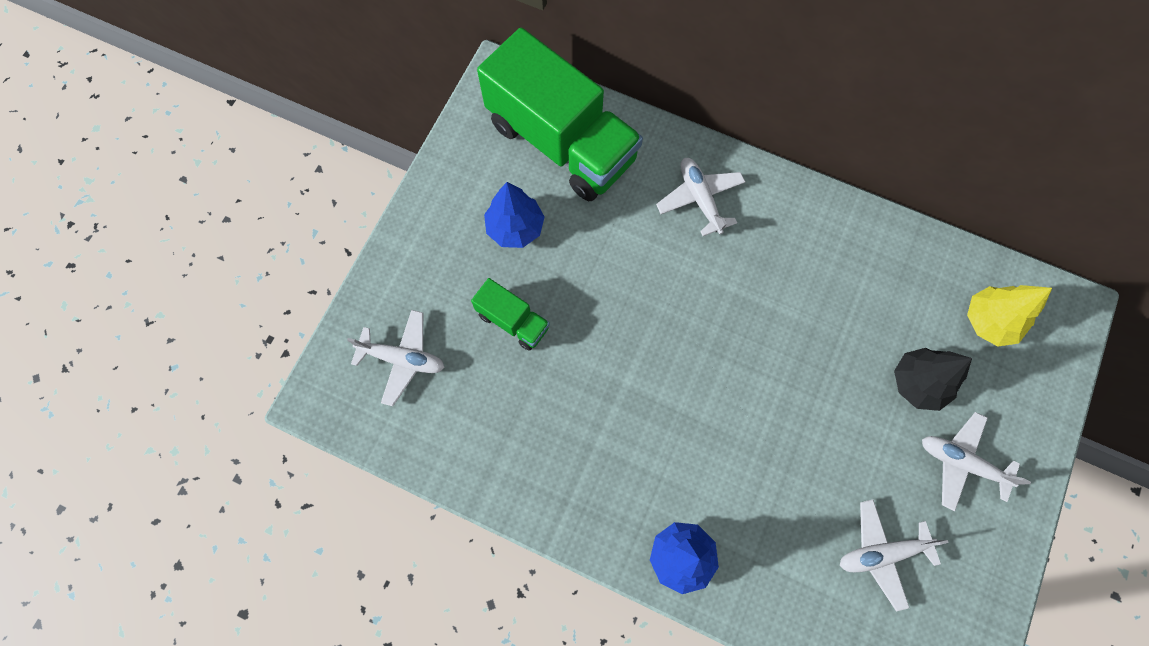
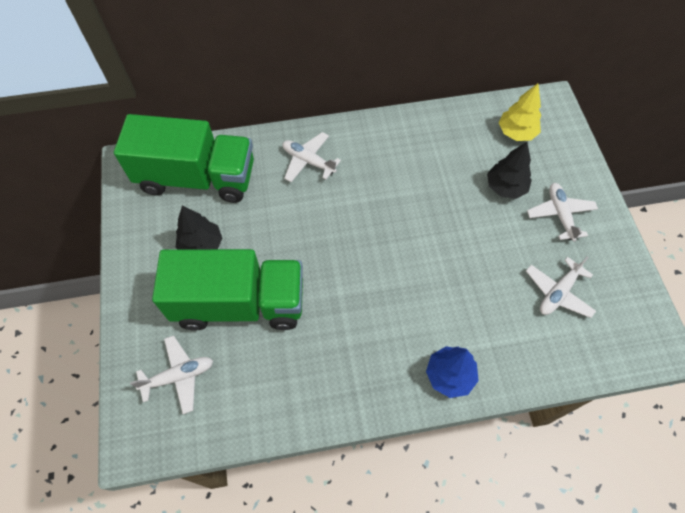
camera: 35 degrees left, 10 degrees down
green truck [471,278,550,351] -> green truck [152,249,303,331], size x2.25
blue tree [484,182,545,248] -> black tree [175,205,223,249]
white plane [922,412,1031,511] -> white plane turned 90 degrees clockwise [527,183,598,242]

